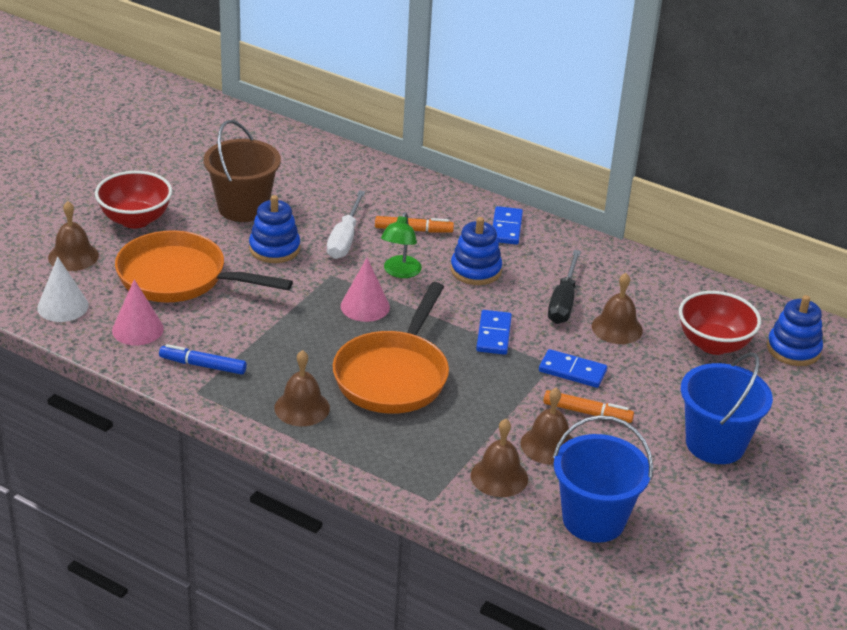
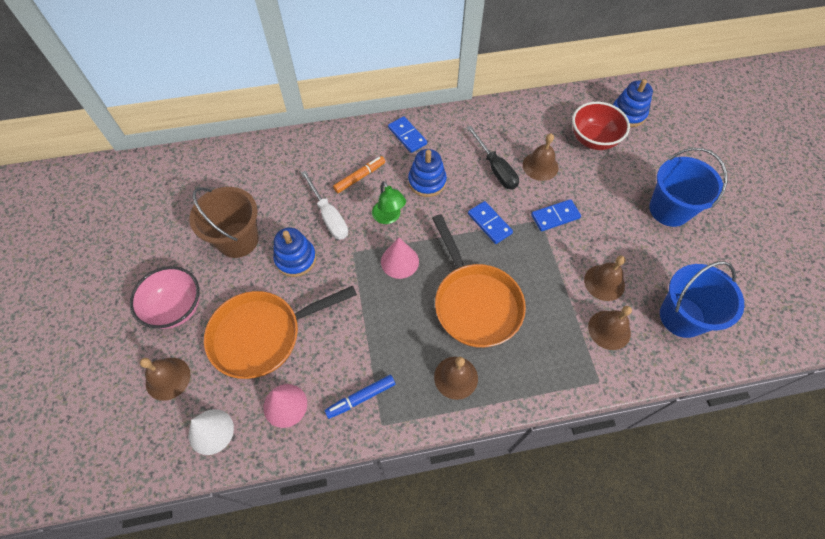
camera: 40 degrees left, 25 degrees up
red bowl [95,171,172,229] -> pink bowl [130,266,200,329]
orange marker [543,390,634,423] -> none

